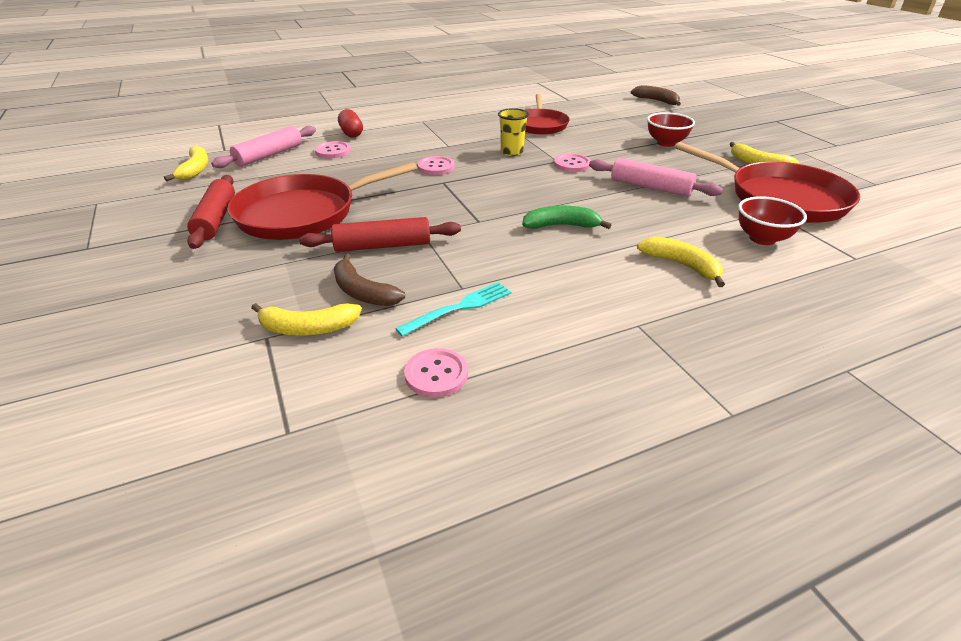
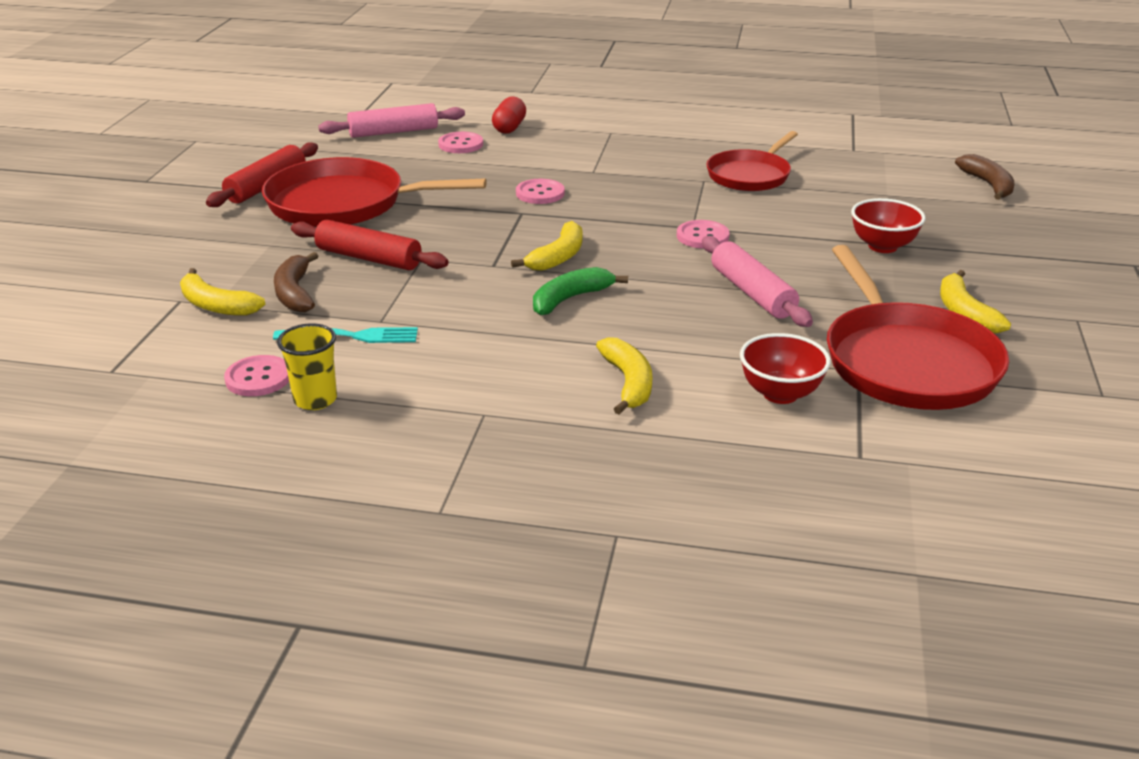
camera: 35 degrees right, 5 degrees down
yellow banana [164,146,209,181] -> yellow banana moved to [511,221,583,271]
yellow cup [498,108,529,156] -> yellow cup moved to [277,323,337,410]
green banana [522,206,612,229] -> green banana turned 75 degrees counterclockwise [533,267,628,315]

